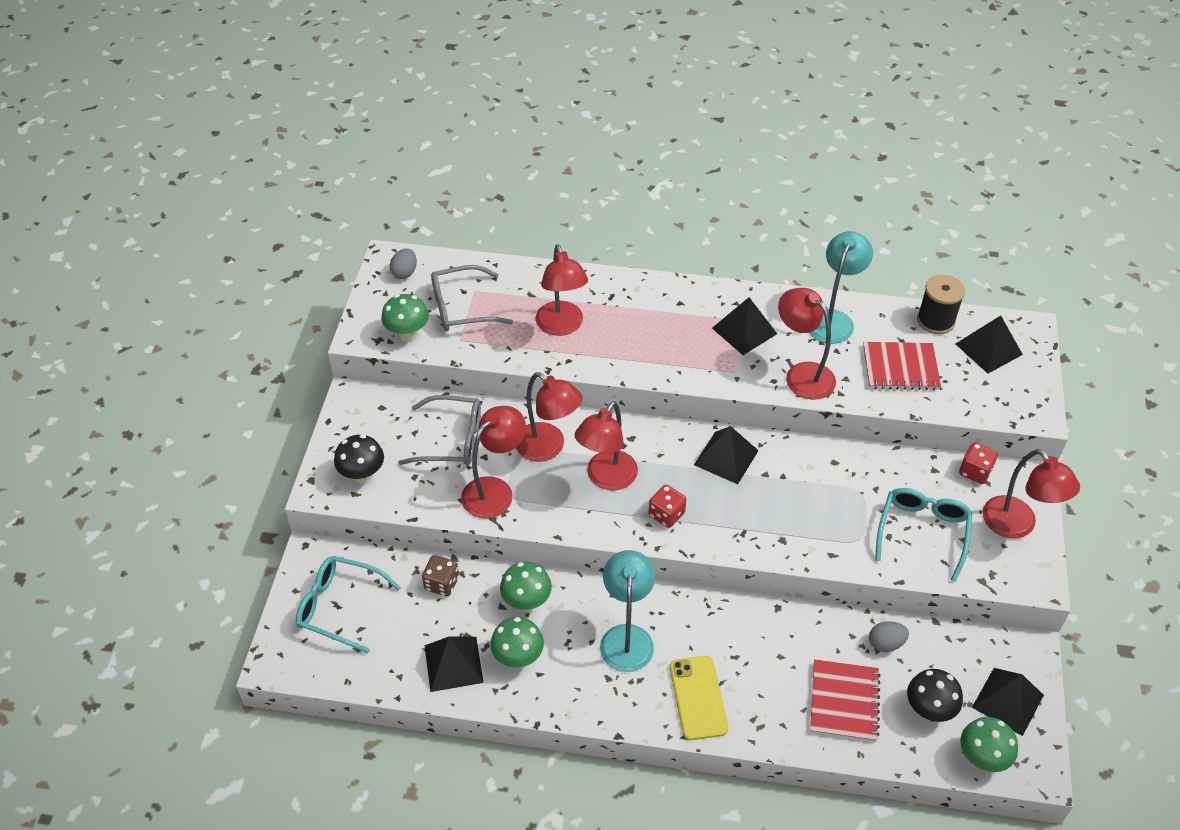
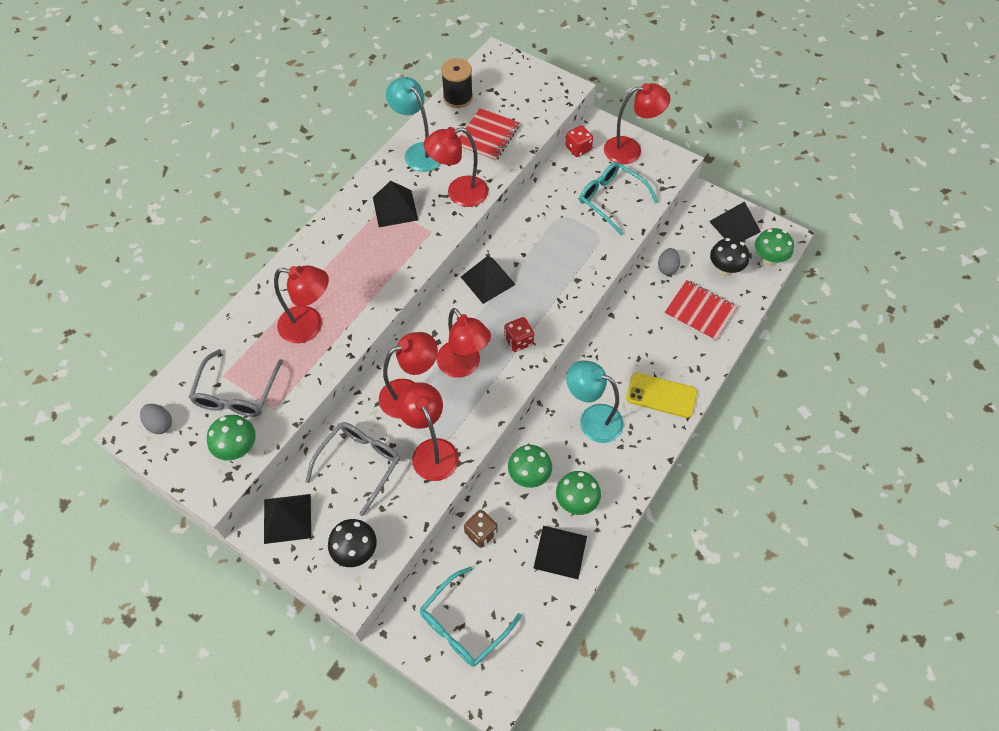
camera: 65 degrees left, 10 degrees up
black pyramid [956,315,1023,374] -> black pyramid moved to [264,494,311,544]

